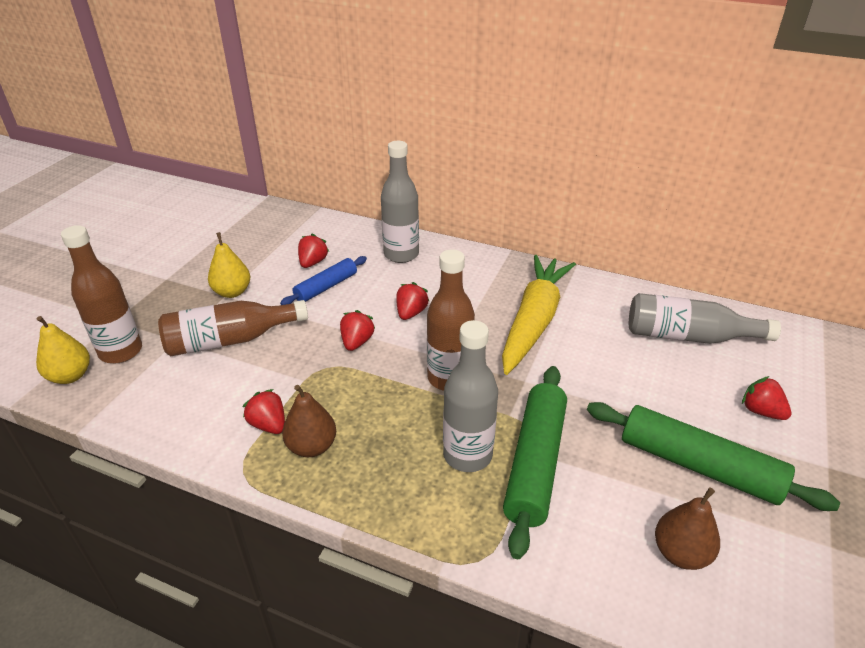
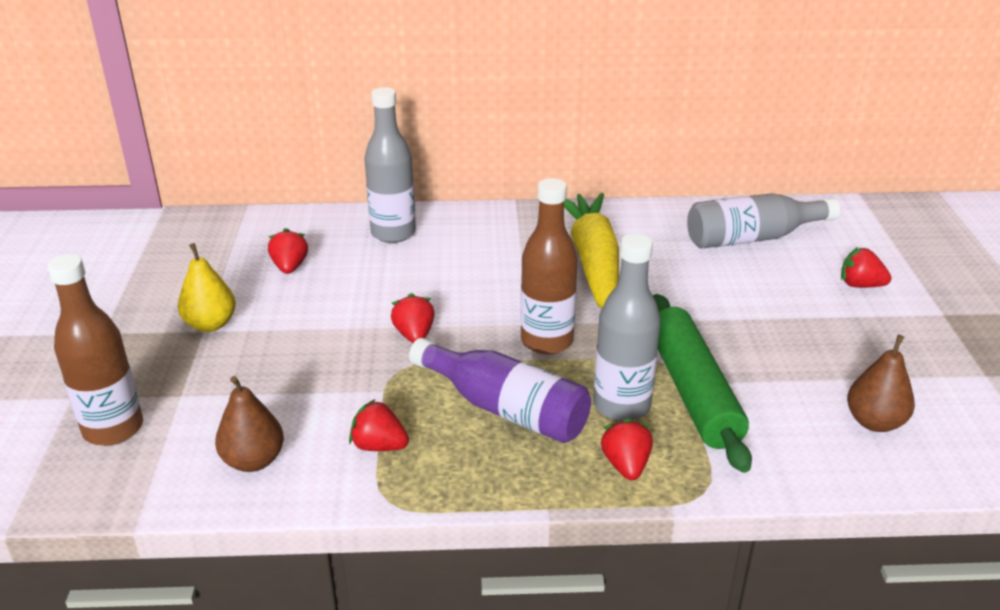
camera: 25 degrees left, 5 degrees down
yellow pear [36,316,90,384] -> none
brown bottle [158,300,308,356] -> none
blue rolling pin [280,256,367,305] -> none
brown pear [282,385,336,457] -> brown pear moved to [215,376,284,472]
red strawberry [396,282,430,320] -> red strawberry moved to [601,418,653,480]
green rolling pin [587,402,840,511] -> none
none -> purple bottle [409,338,591,443]

